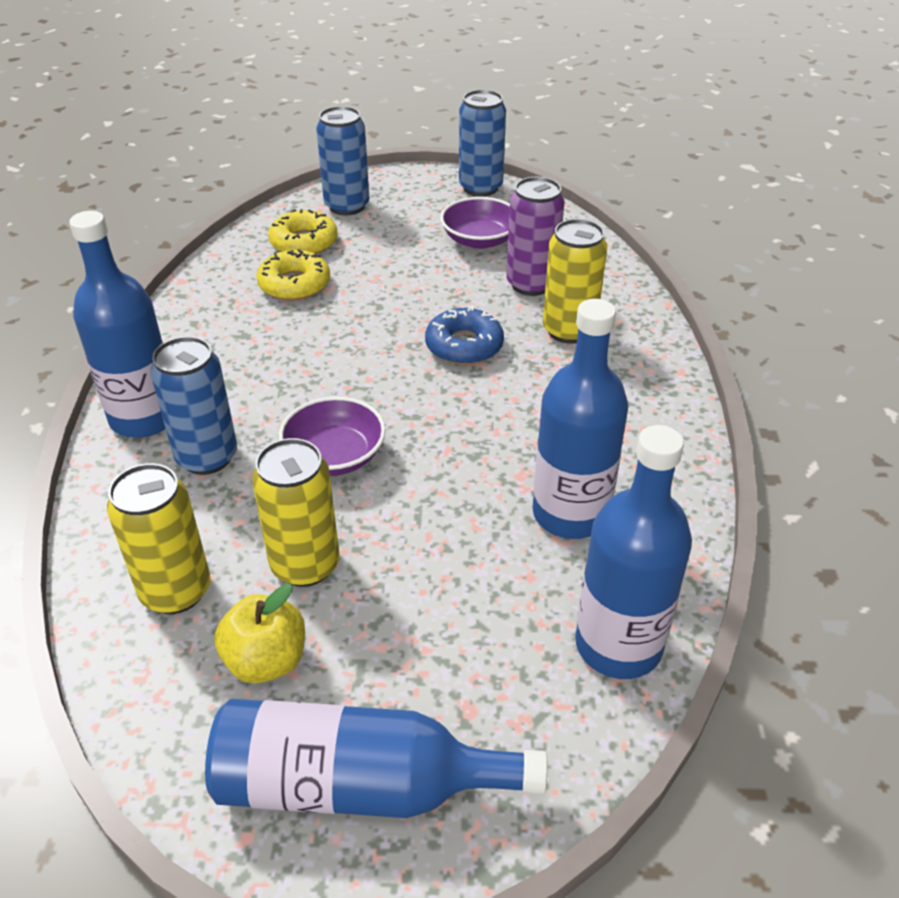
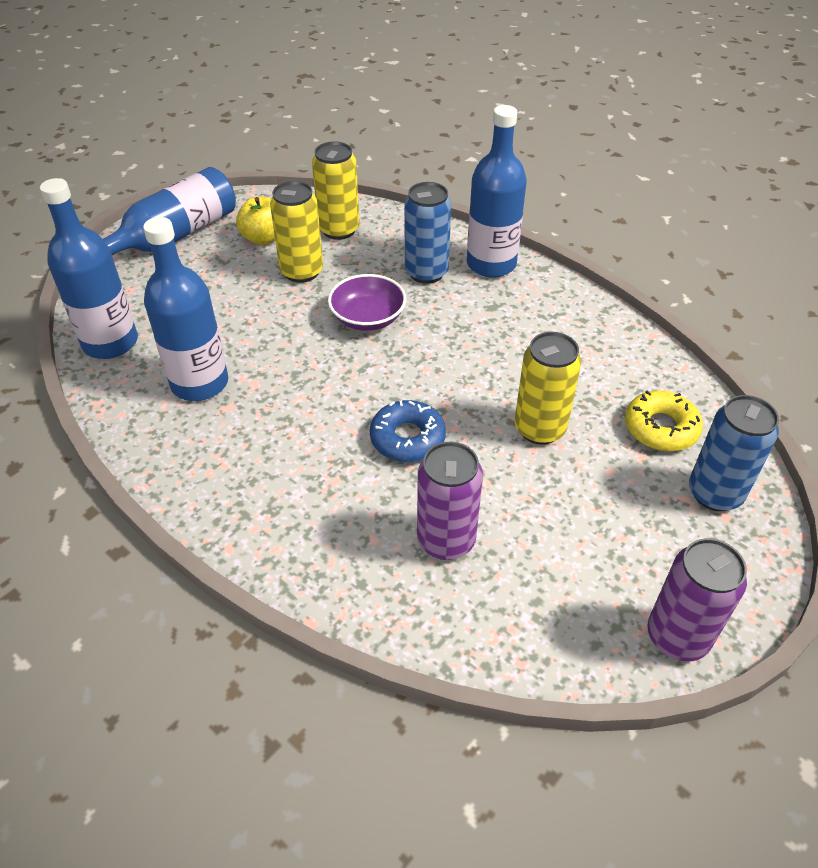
camera: 130 degrees right, 5 degrees up
yellow donut [256,249,330,300] -> none
purple bowl [440,197,510,249] -> none
blue can [459,90,506,197] -> purple can [647,538,747,661]
yellow can [543,219,607,344] -> yellow can moved to [515,332,581,445]

